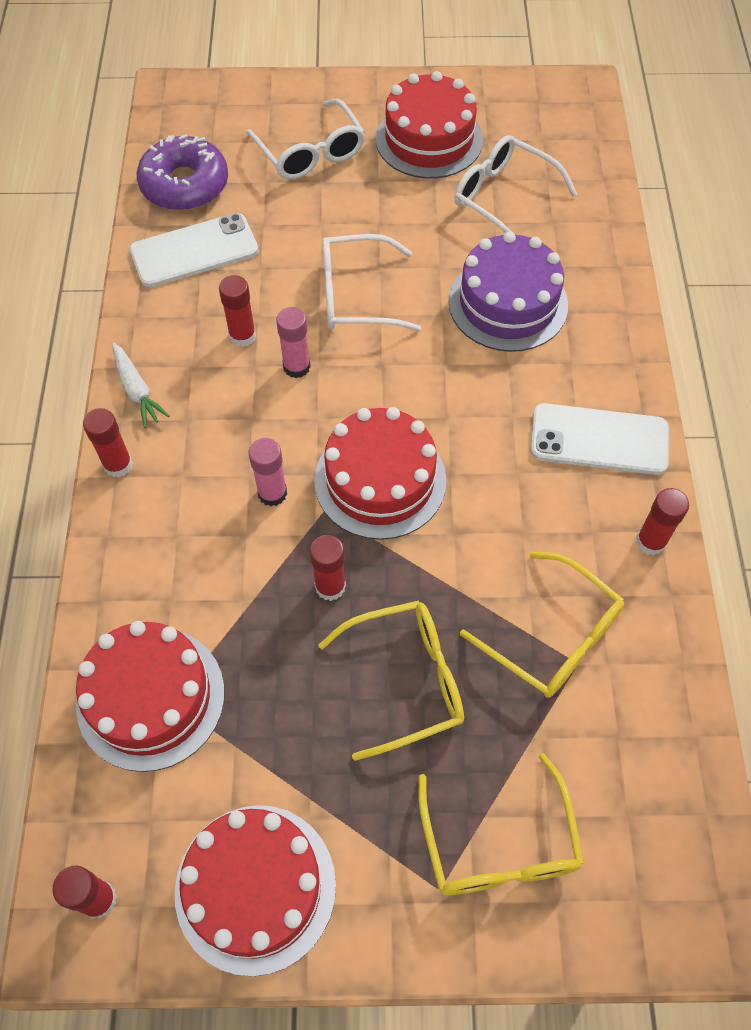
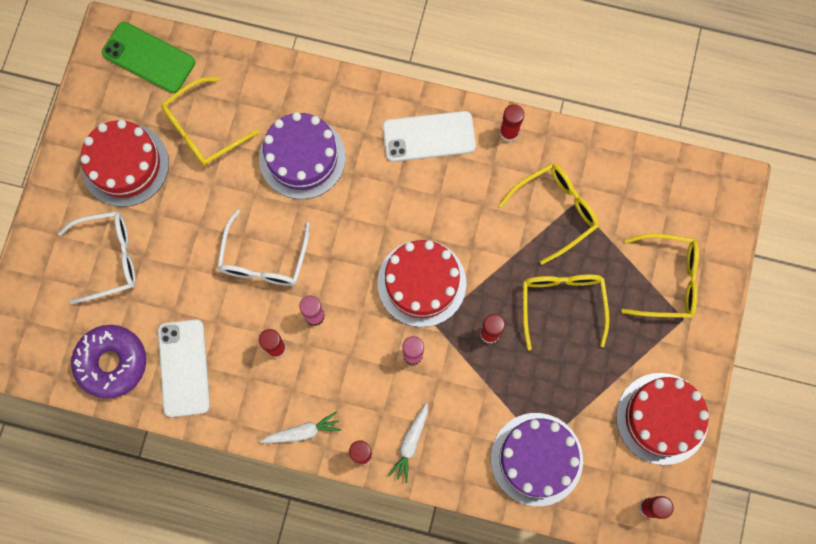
camera: 75 degrees left, 15 degrees up
red cake [76,621,225,772] -> purple cake [491,413,583,506]
white glasses [454,135,577,233] -> yellow glasses [161,77,259,166]
white phone [530,403,669,475] -> white phone turned 60 degrees clockwise [383,111,476,162]
none -> green phone [102,22,195,93]
none -> white carrot [388,403,428,483]

